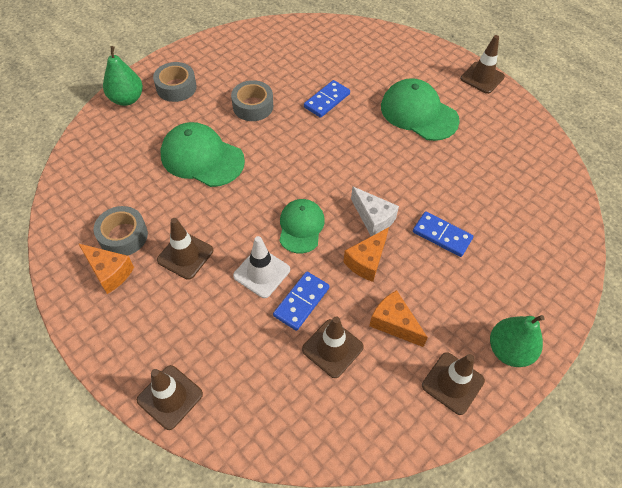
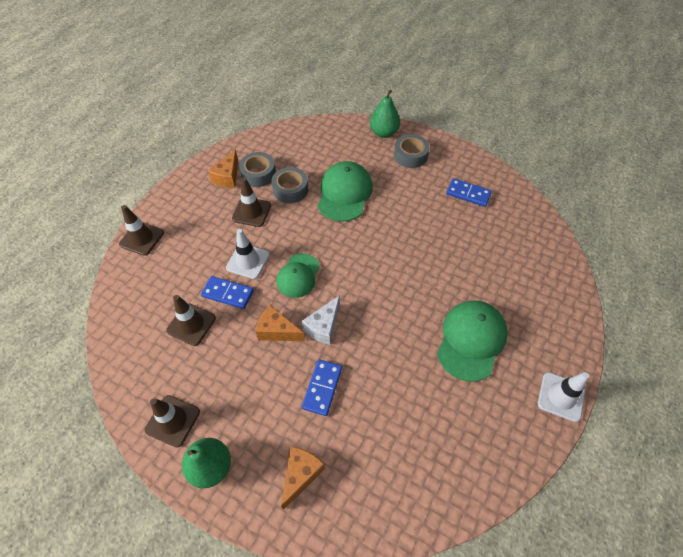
camera: 75 degrees right, 0 degrees up
grey tape [231,80,273,121] -> grey tape moved to [271,167,308,203]
green cap [279,199,325,253] -> green cap turned 120 degrees clockwise [277,253,320,298]
blue domino [304,80,350,118] -> blue domino moved to [446,178,492,207]
orange cheese [369,290,428,347] -> orange cheese moved to [281,446,325,510]
brown traffic cone [460,35,505,94] -> white traffic cone [538,372,589,422]

